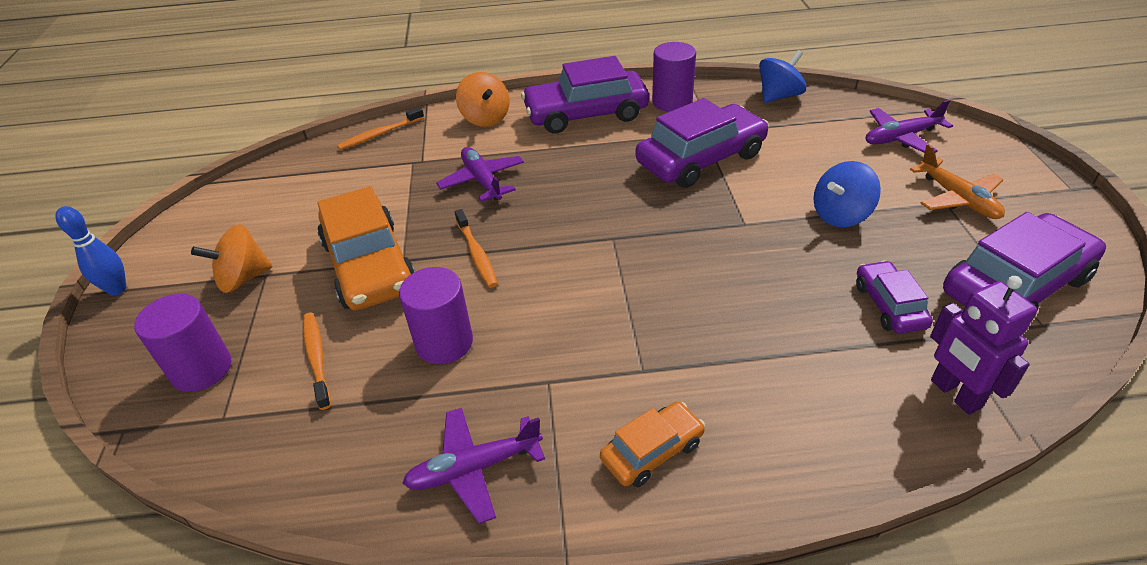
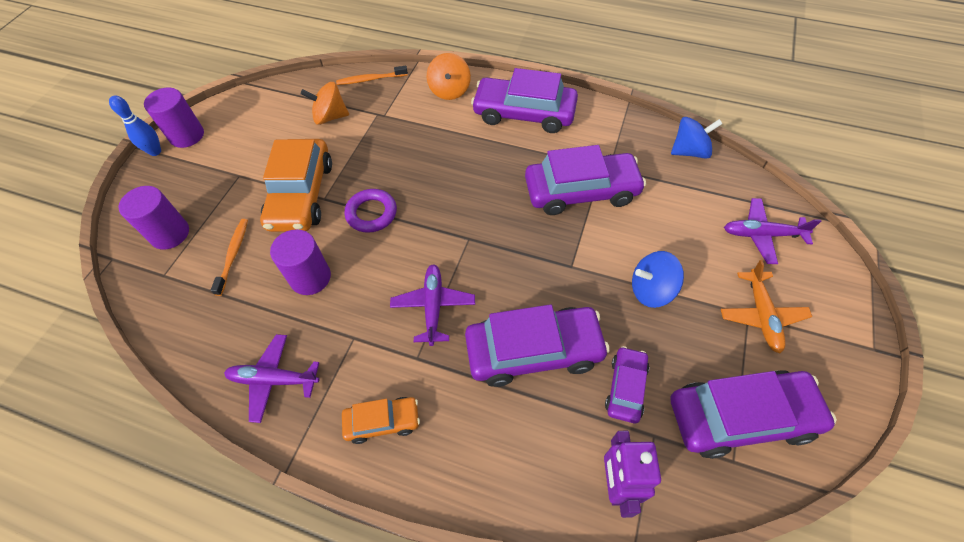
camera: 25 degrees right, 15 degrees up
orange spinning top [191,224,273,293] -> orange spinning top moved to [301,82,349,125]
purple plane [436,147,524,202] -> purple plane moved to [390,264,475,346]
orange toothbrush [455,209,498,288] -> purple ring [345,189,397,233]
purple cylinder [652,42,696,112] -> purple cylinder moved to [144,87,204,148]
none -> purple car [465,304,610,387]

